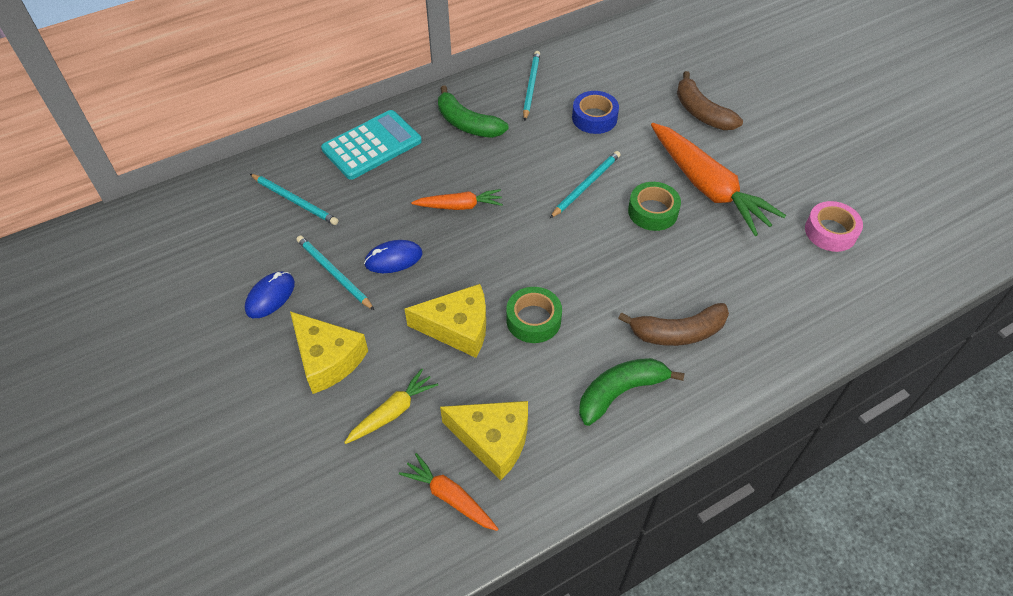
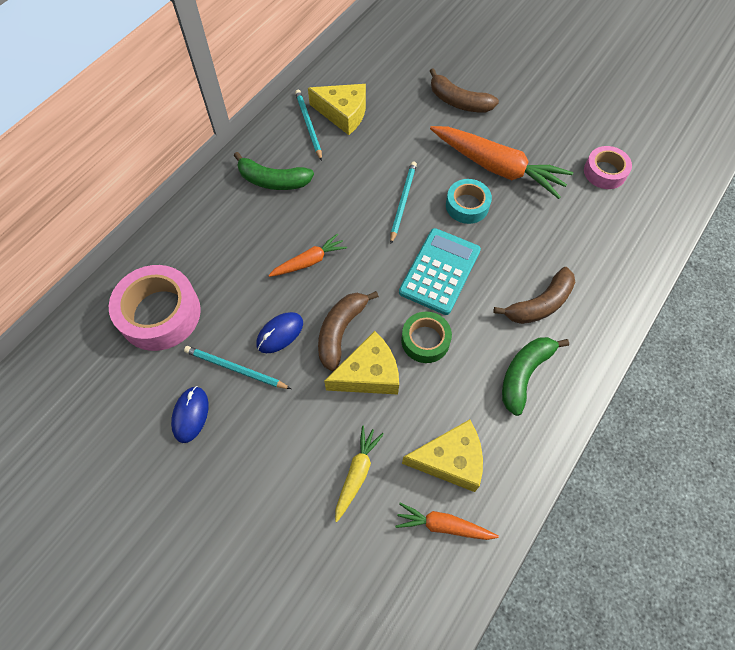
camera: 25 degrees left, 10 degrees up
turquoise pencil [250,174,338,225] -> pink tape [109,265,201,351]
yellow cheese [290,311,368,394] -> yellow cheese moved to [308,84,366,135]
turquoise calculator [321,110,422,180] -> turquoise calculator moved to [399,228,481,315]
blue tape [572,91,619,134] -> none
green tape [628,182,681,231] -> turquoise tape [446,179,492,224]
none -> brown banana [318,291,379,372]

